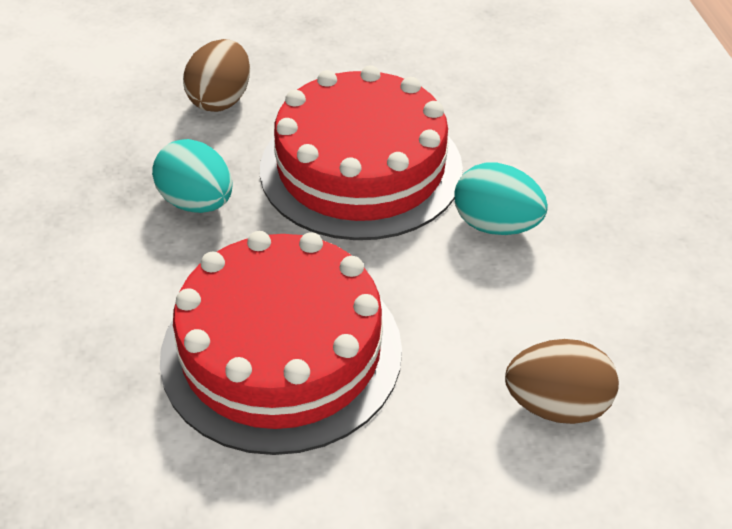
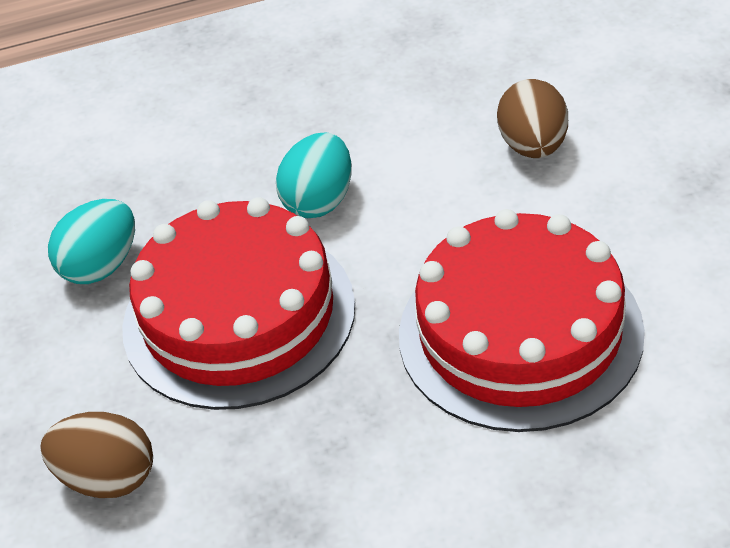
camera: 90 degrees left, 0 degrees up
turquoise egg [152,139,233,213] -> turquoise egg moved to [48,199,135,284]

